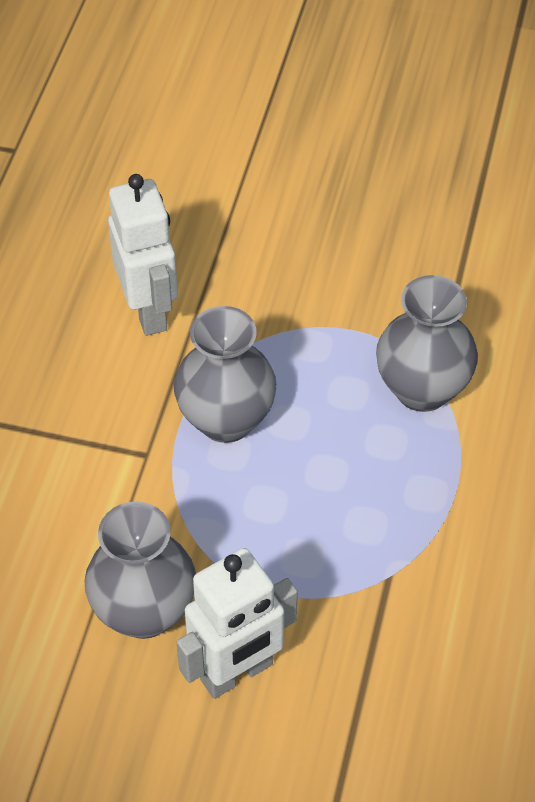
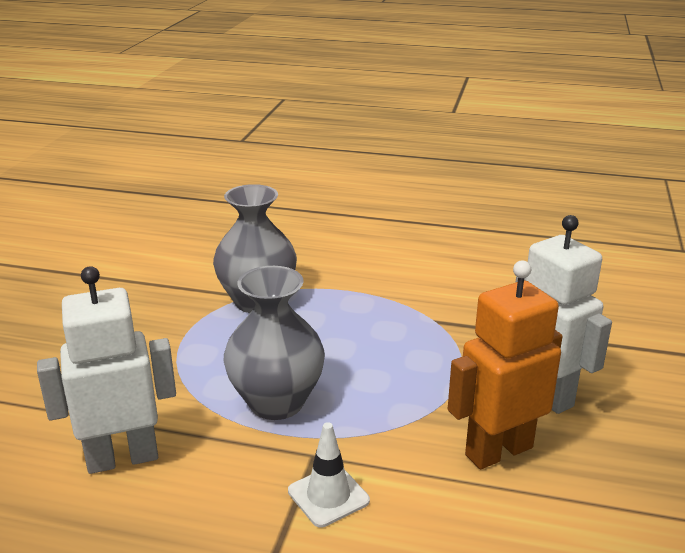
camera: 90 degrees left, 25 degrees down
grey vase [85,501,196,639] -> orange robot [448,260,563,469]
none -> white traffic cone [288,422,370,527]

